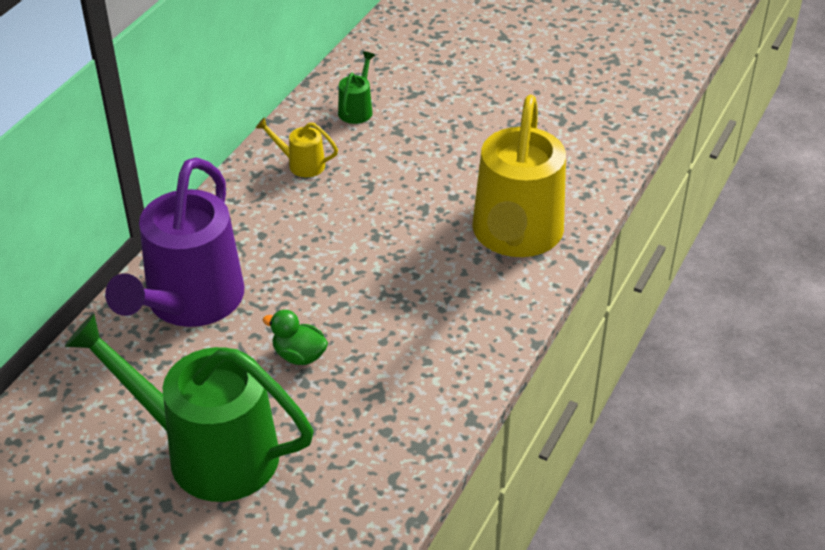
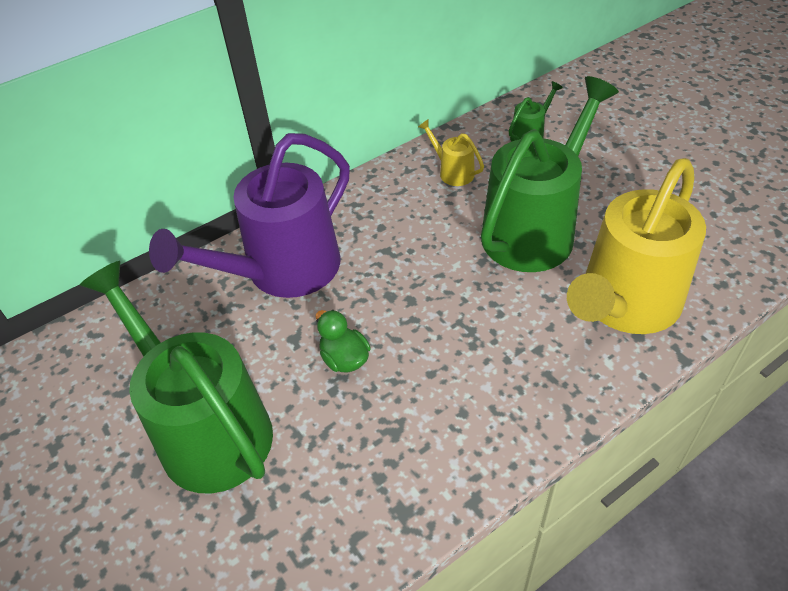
camera: 30 degrees right, 5 degrees up
none -> green watering can [481,76,619,272]

